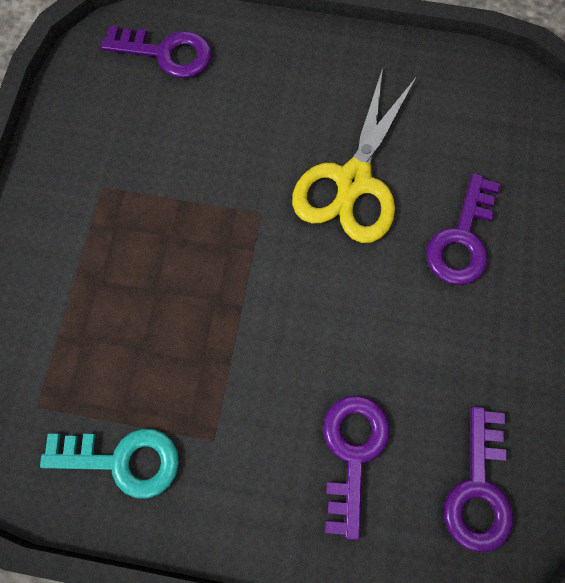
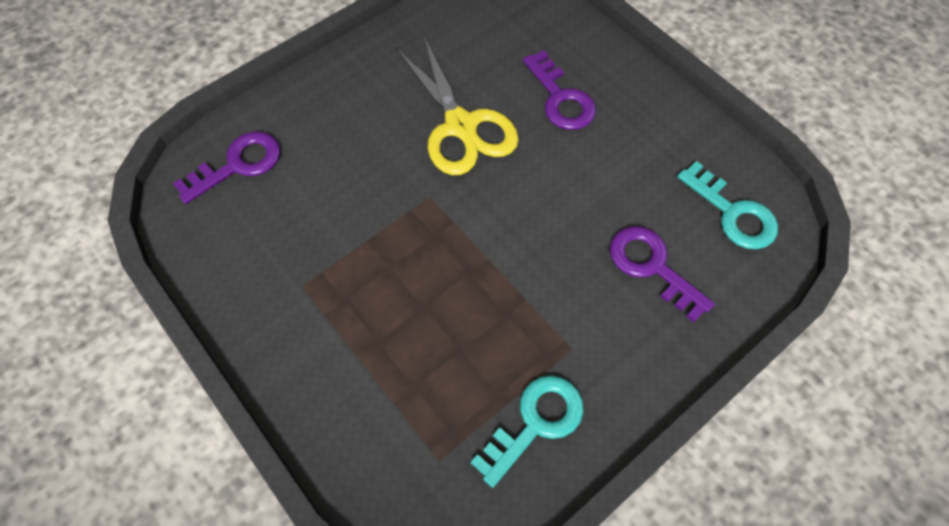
camera: 50 degrees left, 10 degrees down
purple key [444,406,513,553] -> turquoise key [677,161,778,249]

